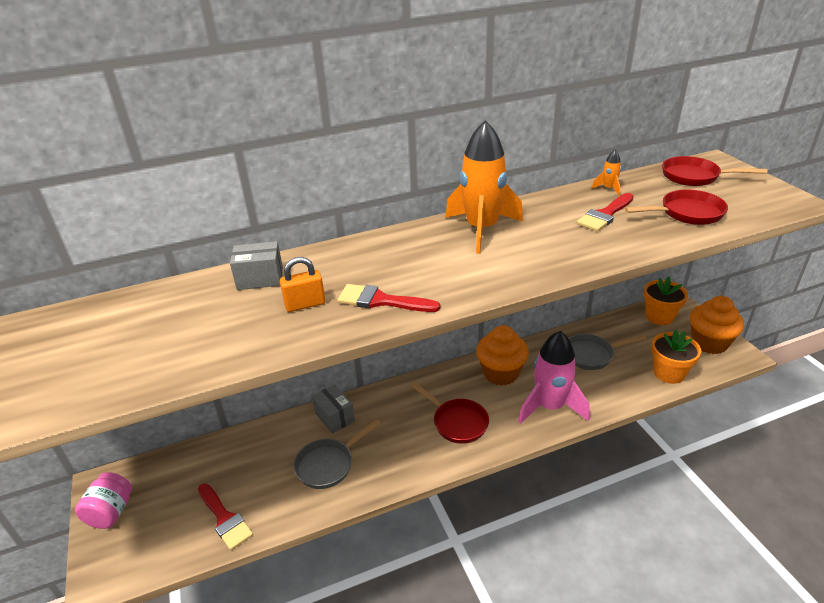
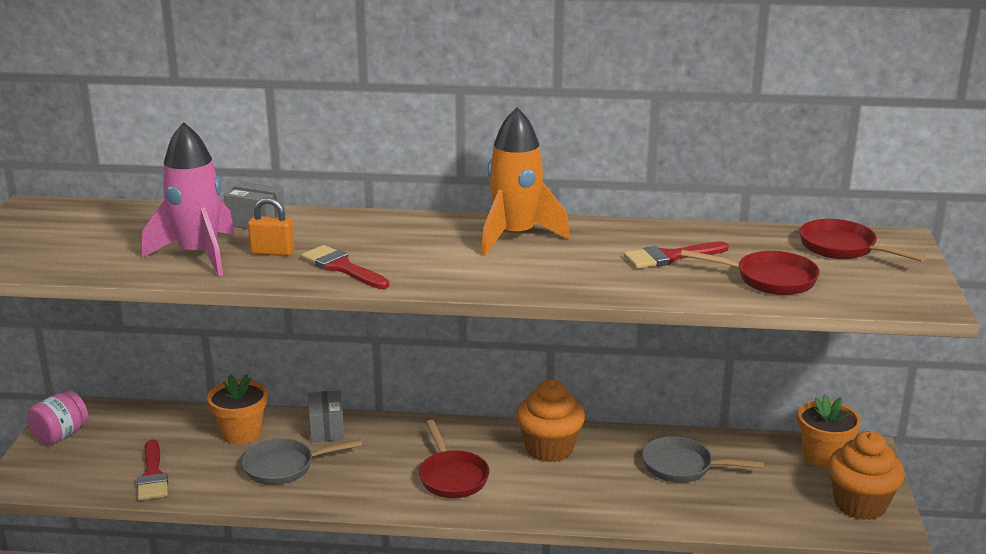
camera: 25 degrees right, 10 degrees down
pink rocket [518,331,590,424] -> pink rocket moved to [142,122,235,276]
orange rocket [592,150,621,196] -> none
orange flower pot [651,329,701,384] -> orange flower pot moved to [207,374,267,444]

